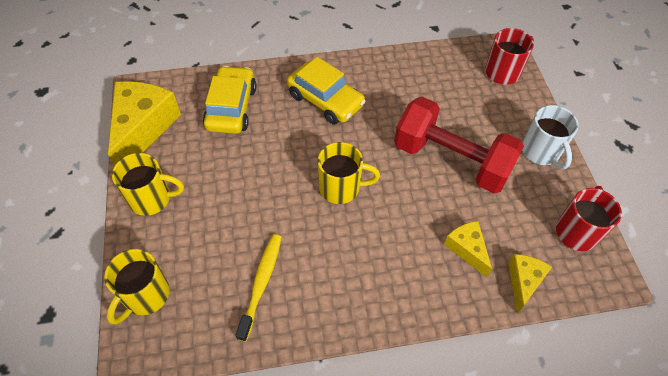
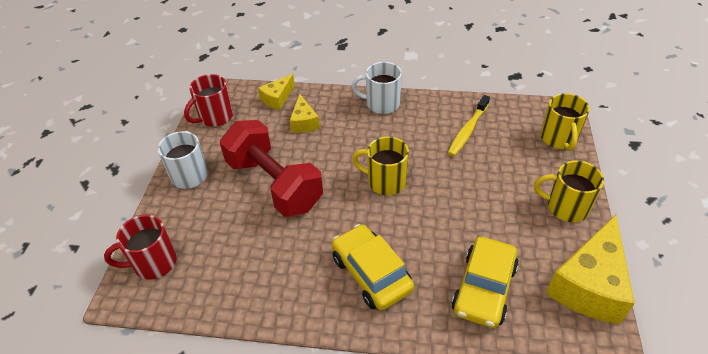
camera: 160 degrees left, 10 degrees down
yellow mug [104,249,170,325] -> yellow mug turned 135 degrees clockwise [540,93,590,151]
none -> white mug [351,62,402,114]

